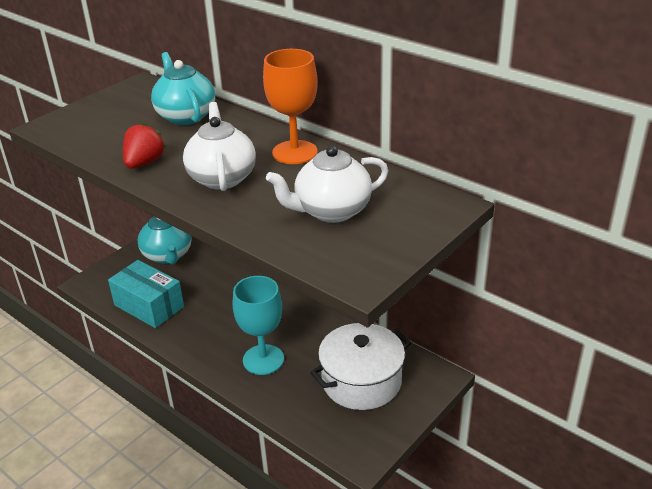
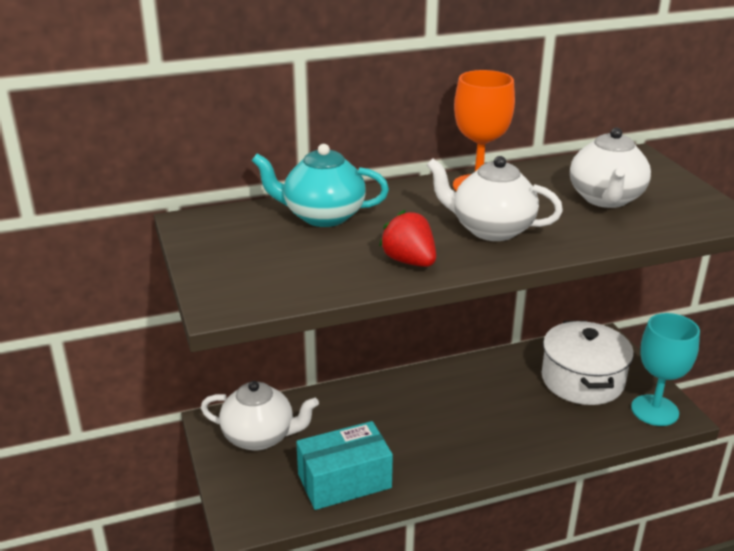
camera: 60 degrees left, 5 degrees down
turquoise teapot [138,217,192,264] -> white teapot [201,381,319,451]
turquoise goblet [233,276,284,375] -> turquoise goblet moved to [631,313,700,426]

